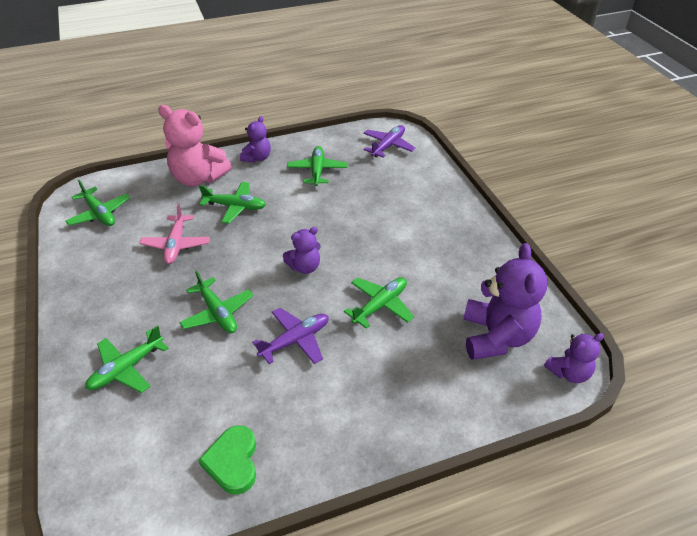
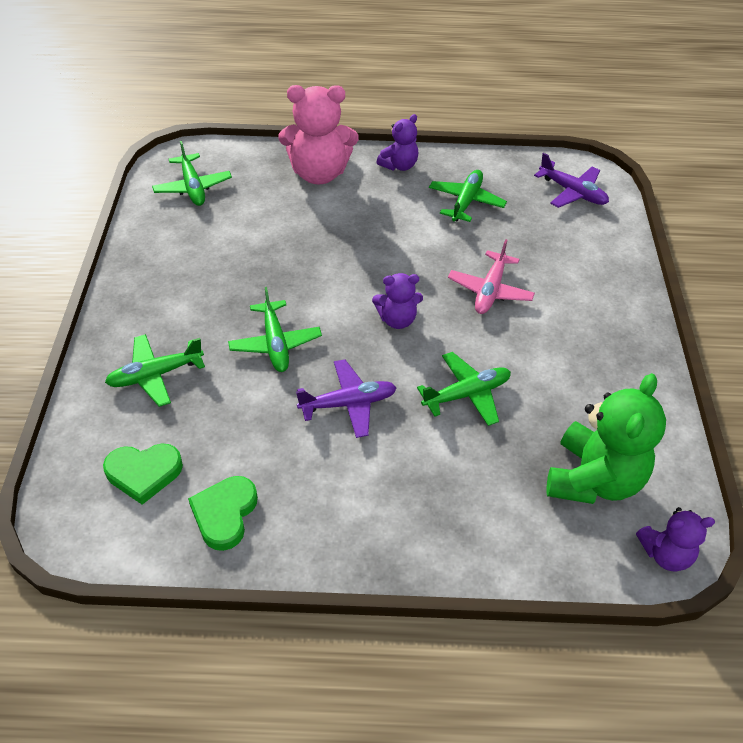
camera: 20 degrees right, 5 degrees up
pink plane [139,203,210,264] -> pink plane moved to [448,239,535,314]
pink teddy bear [158,105,232,187] -> pink teddy bear turned 45 degrees counterclockwise [279,85,358,185]
green plane [199,182,266,224] -> none
purple plane [363,125,416,158] -> purple plane turned 75 degrees clockwise [534,153,609,208]
purple teddy bear [463,243,547,360] -> green teddy bear [546,373,666,504]
none -> green heart [103,443,183,505]

